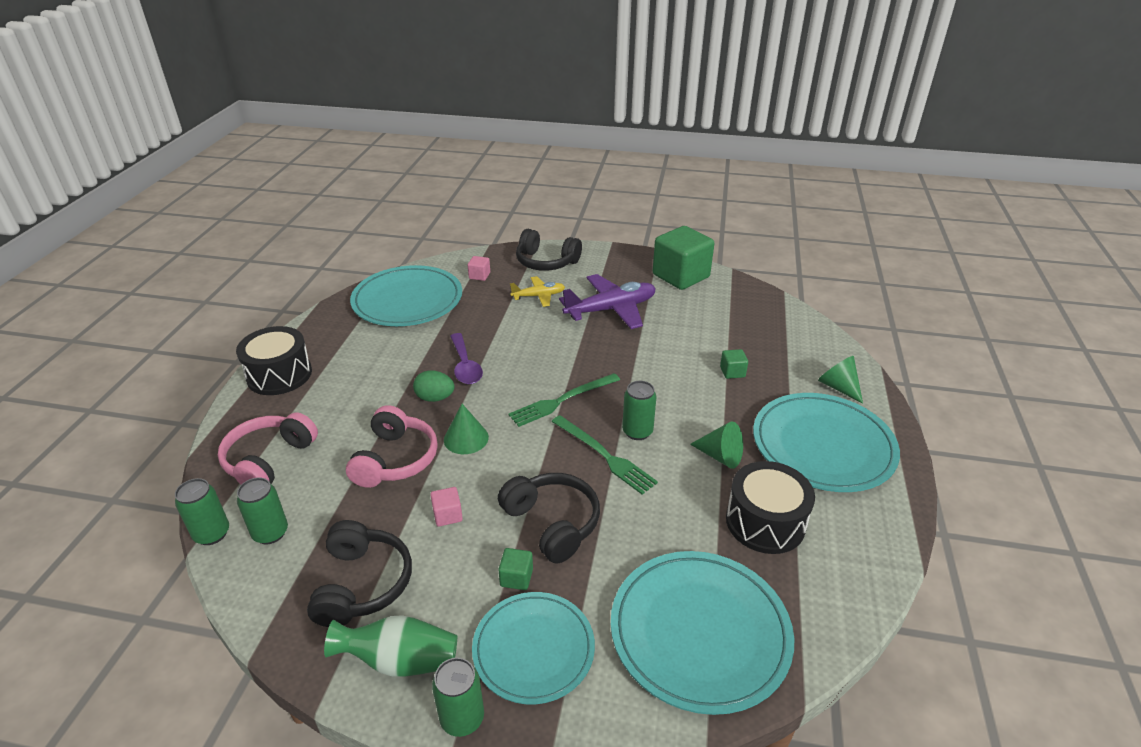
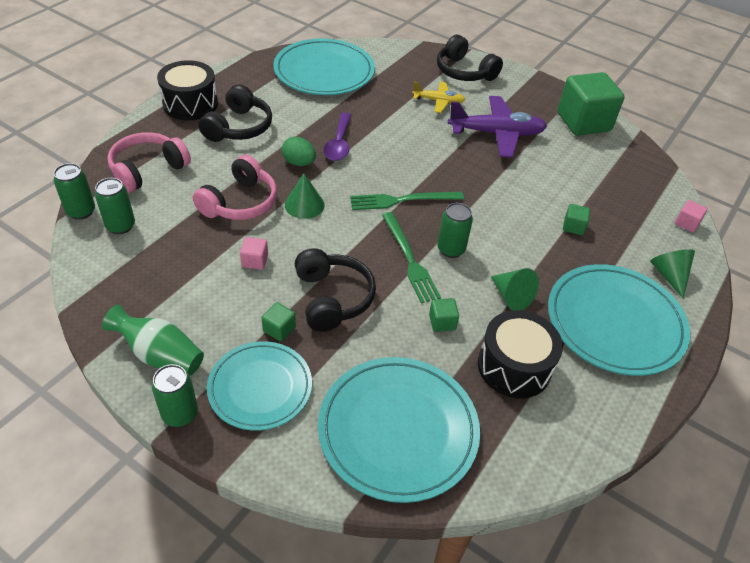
camera: 20 degrees right, 10 degrees up
black headphones [307,520,412,627] -> black headphones moved to [199,84,272,142]
pink cube [468,256,490,281] -> pink cube moved to [675,200,708,232]
none -> green cube [429,298,459,332]

